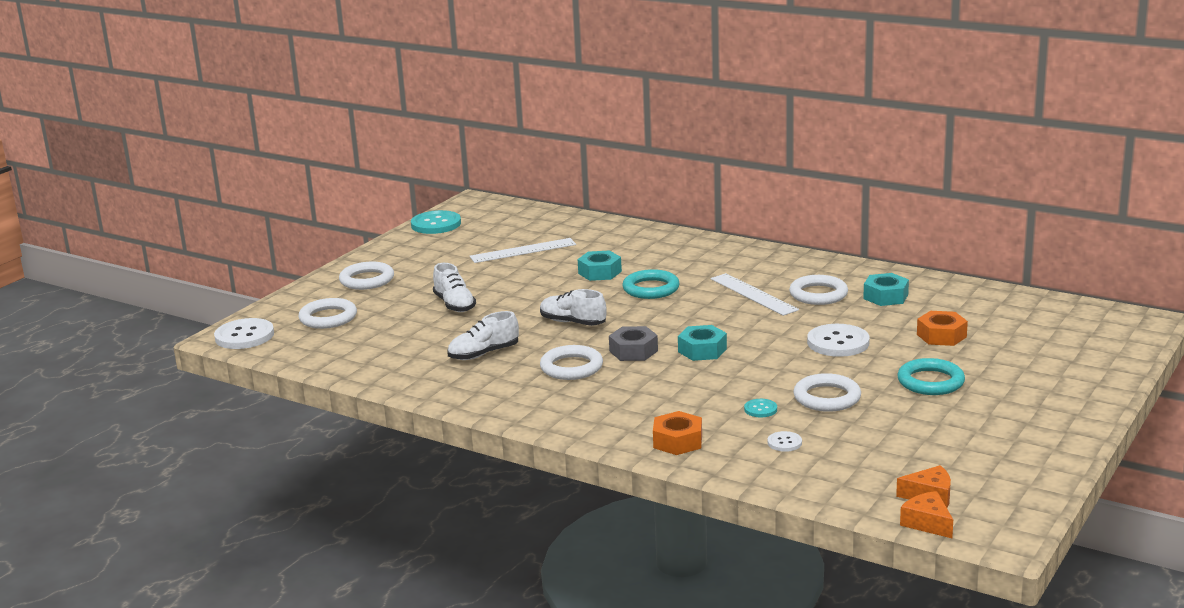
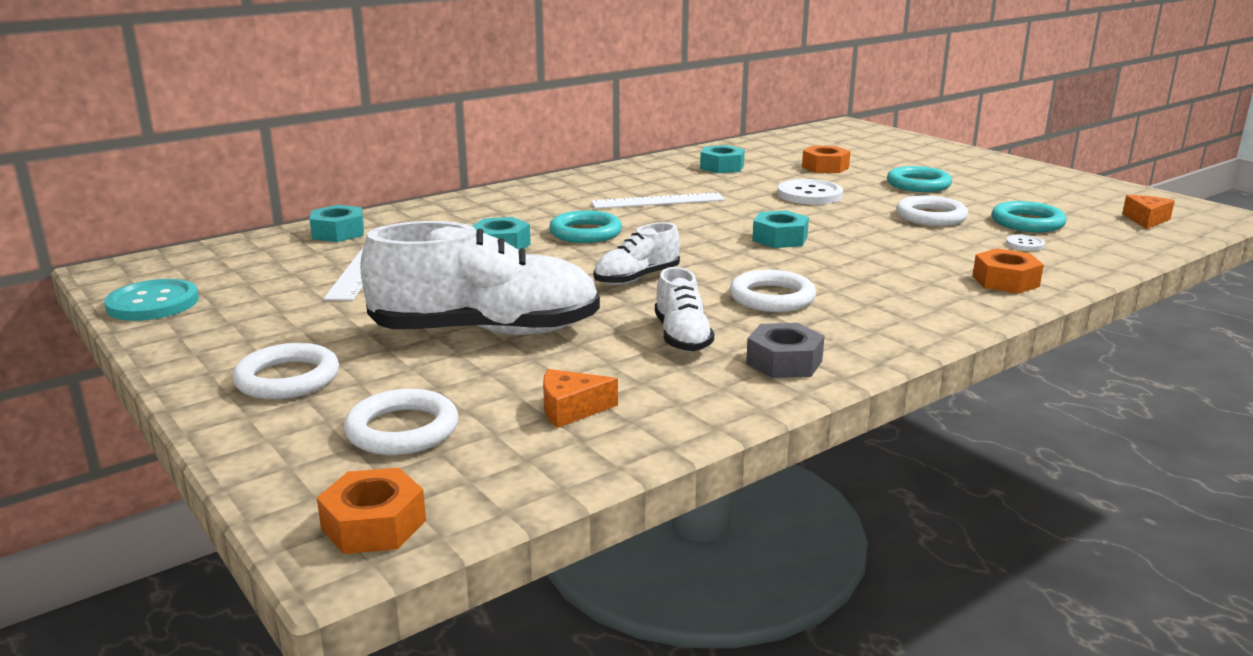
camera: 70 degrees left, 0 degrees up
white button [214,318,274,349] -> orange nut [317,468,426,554]
white shoe [433,263,476,312] -> white shoe [360,221,600,335], size x1.97
grey nut [609,326,658,361] -> grey nut moved to [746,323,825,378]
turquoise button [744,399,777,417] -> none
white ring [789,275,848,305] -> none
orange cheese [900,491,953,538] -> orange cheese moved to [543,369,618,428]
none -> turquoise nut [310,205,364,242]
none -> turquoise ring [991,201,1067,232]

